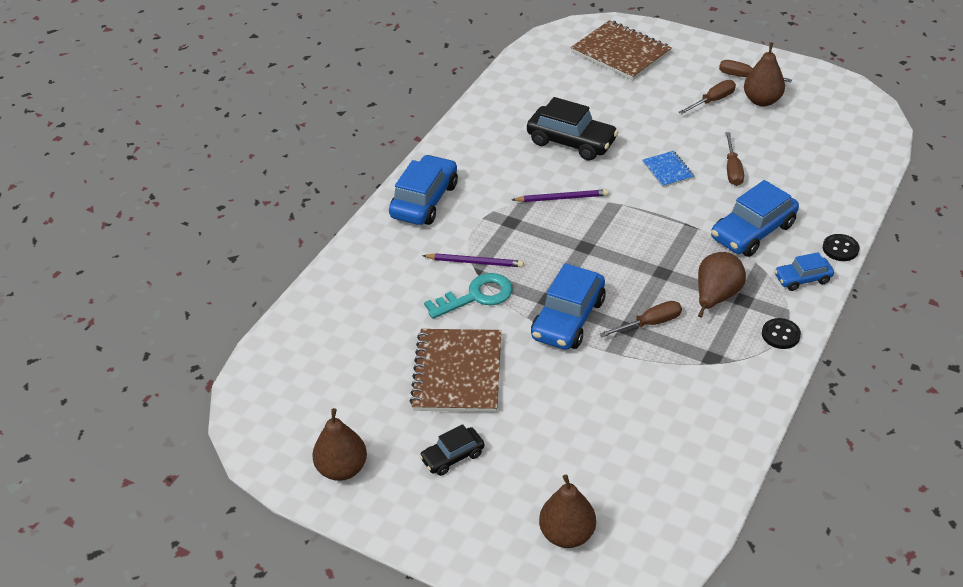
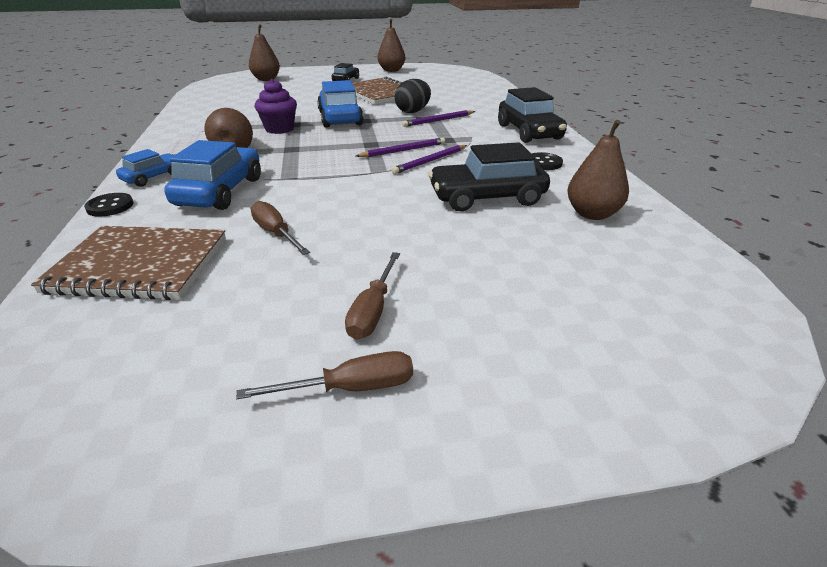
camera: 140 degrees right, 10 degrees down
blue car [389,154,458,225] -> black car [498,87,567,143]
turquoise key [424,273,512,319] -> black egg [395,79,431,113]
brown notebook [571,20,672,80] -> brown notebook moved to [31,226,226,300]
brown screwdriver [599,301,682,337] -> purple cupcake [255,79,297,134]
blue notebook [642,151,694,187] -> none
brown pear [744,42,785,106] -> brown pear moved to [567,120,629,220]
black button [762,318,801,349] -> black button moved to [532,152,563,170]
none -> purple pencil [356,138,445,157]

